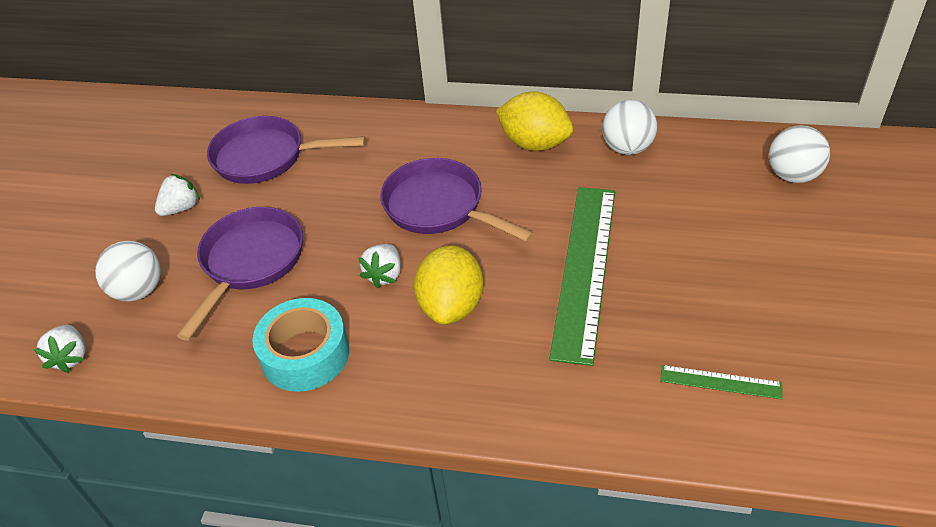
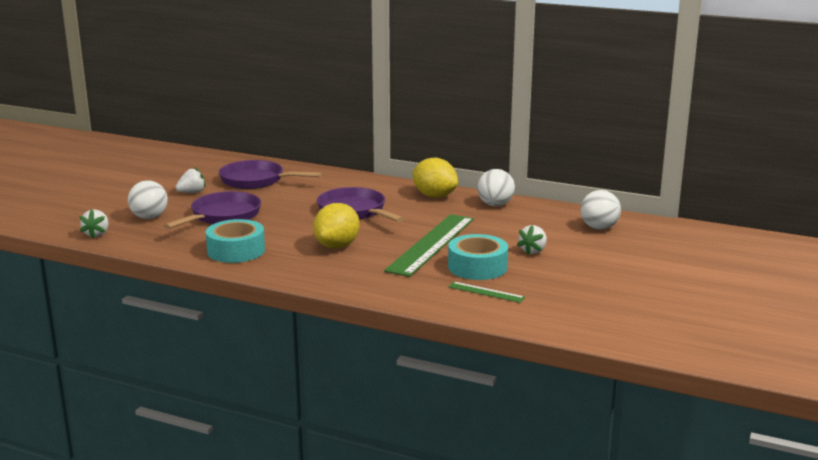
camera: 10 degrees right, 25 degrees down
white strawberry [358,244,401,288] -> white strawberry moved to [517,225,547,255]
none -> turquoise tape [448,234,508,280]

